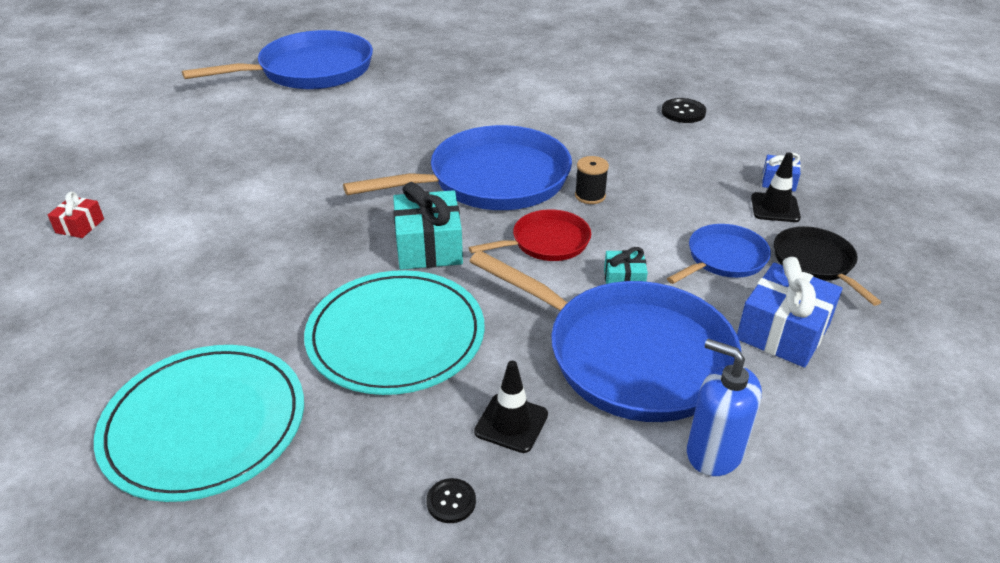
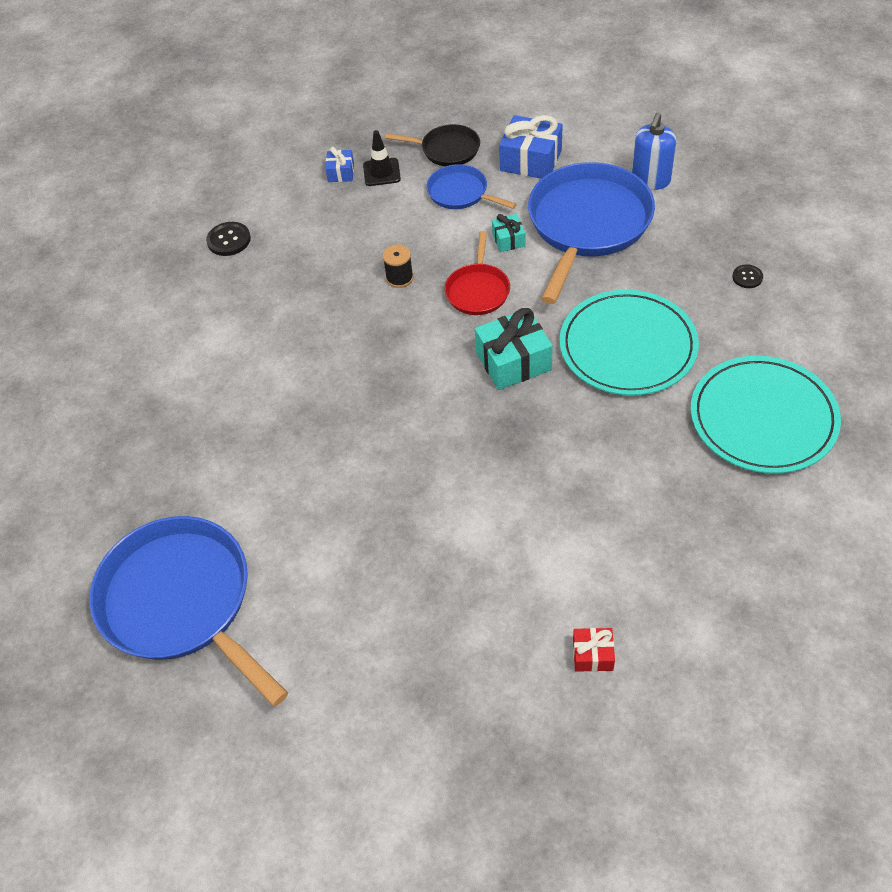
camera: 100 degrees left, 15 degrees up
blue pan [343,125,572,210] -> none
red pan [469,209,591,261] -> red pan turned 135 degrees counterclockwise [445,231,510,315]
black traffic cone [474,361,548,453] -> none
black pan [774,226,881,306] -> black pan turned 135 degrees counterclockwise [385,124,480,166]

